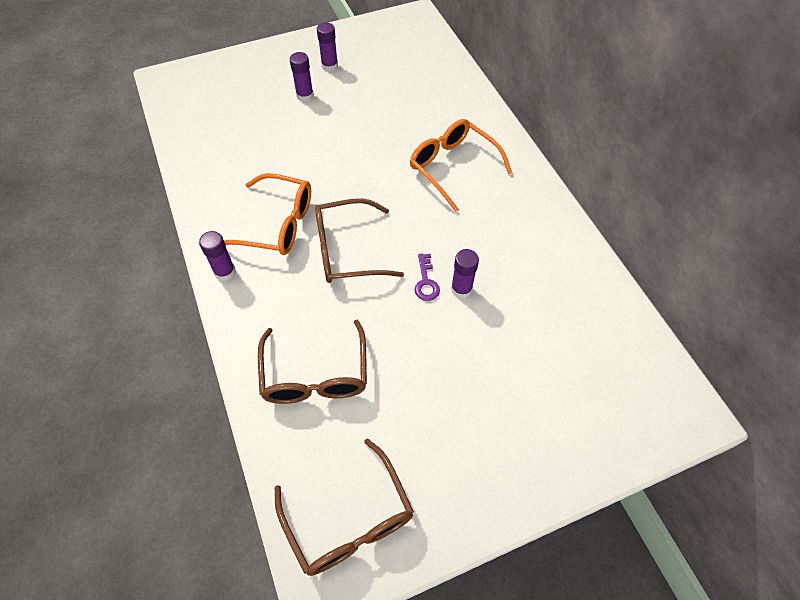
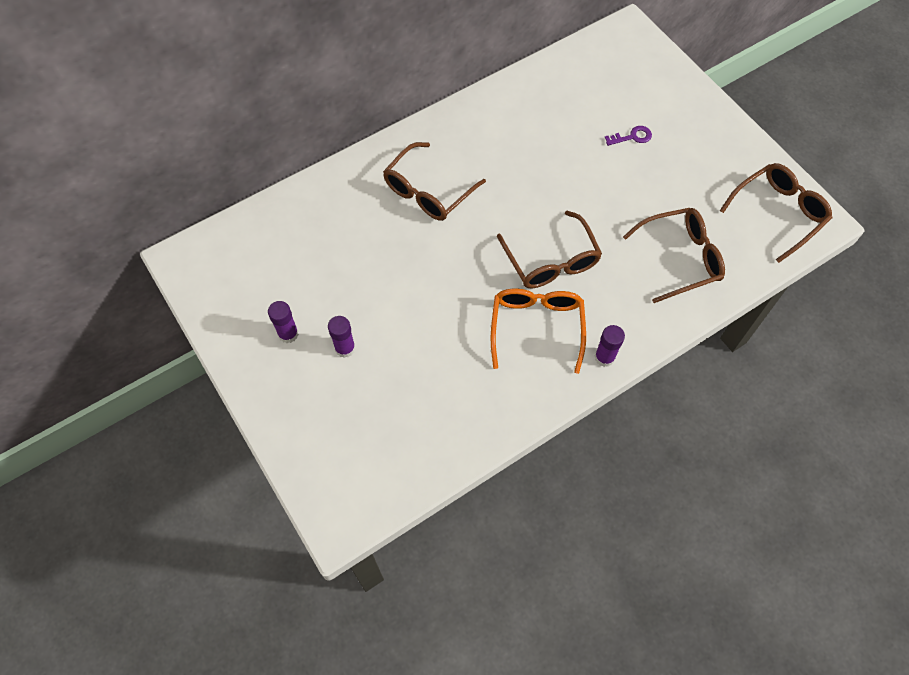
camera: 100 degrees left, 5 degrees up
orange glasses [410,119,512,212] -> brown glasses [383,142,486,221]
purple key [415,253,440,301] -> purple key moved to [605,126,652,146]
purple glue stick [451,249,479,299] -> none

